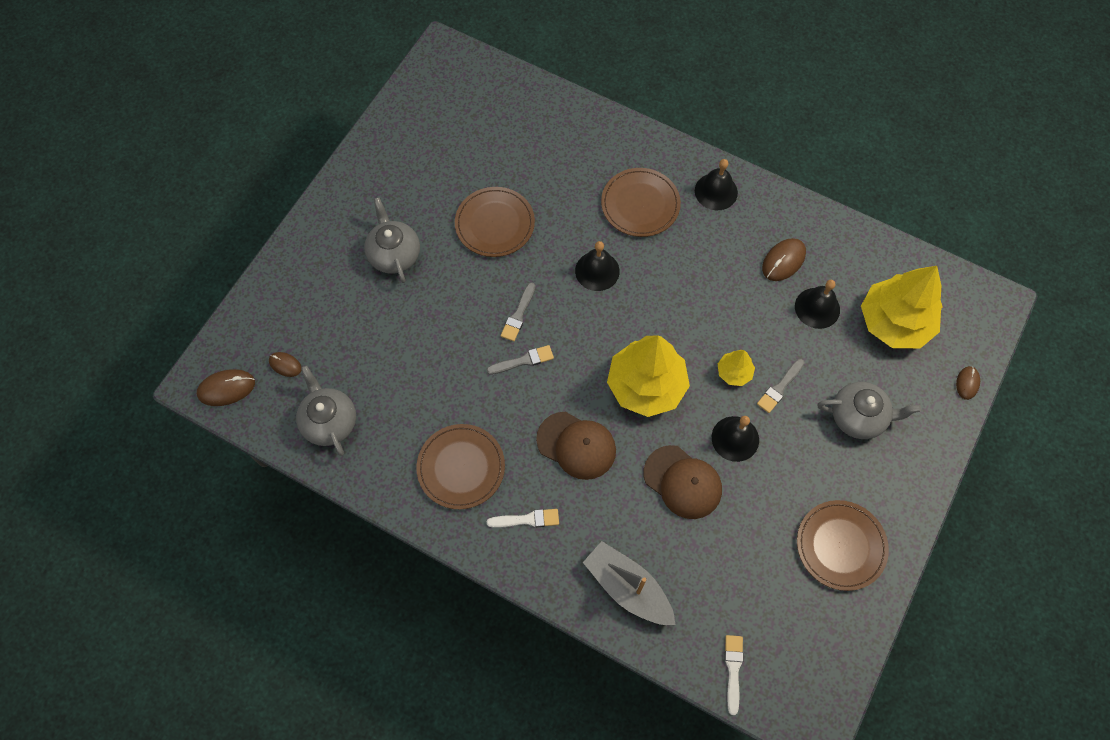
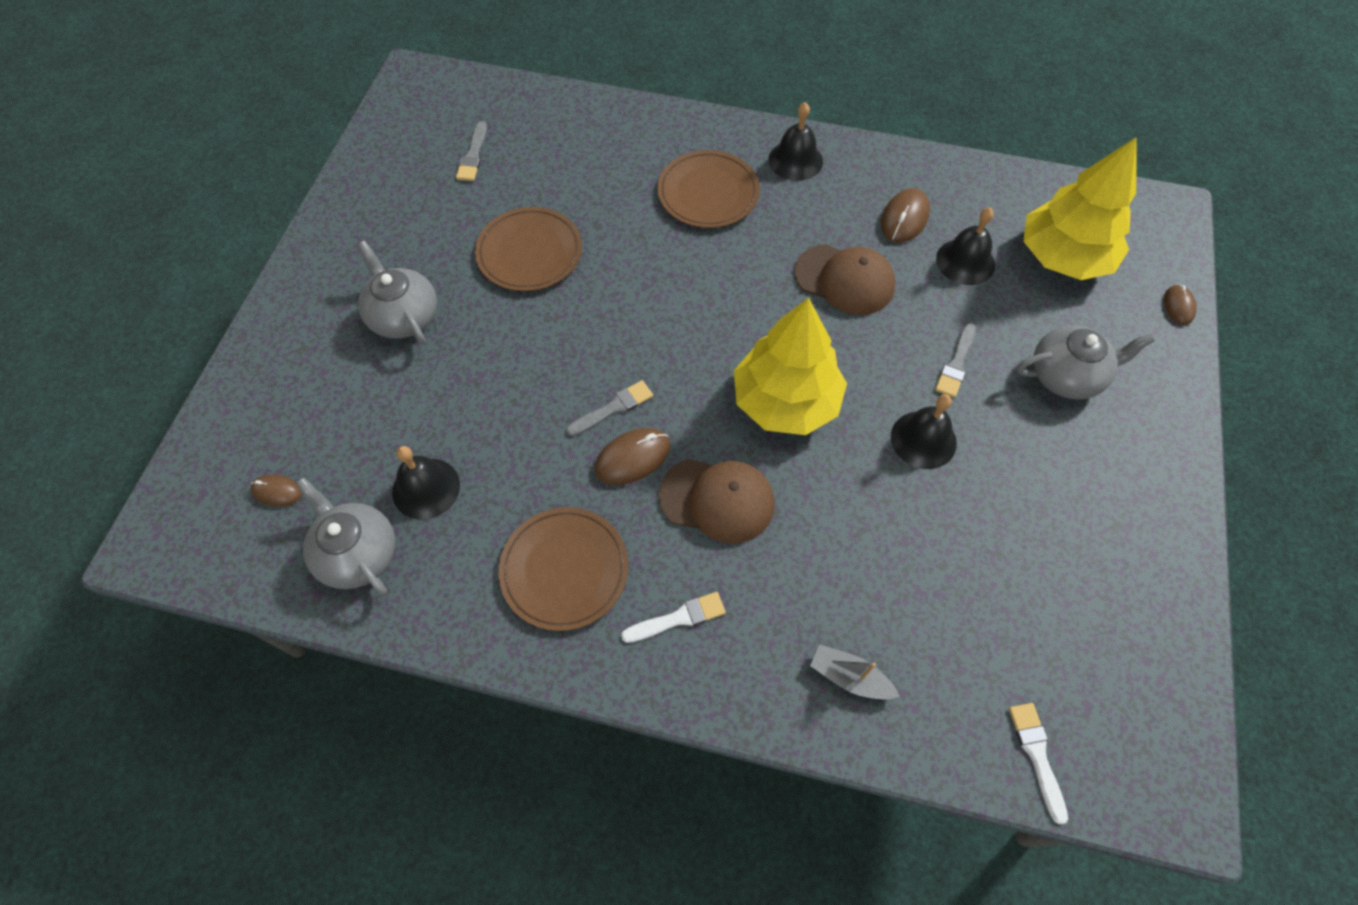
camera: 15 degrees left, 5 degrees down
brown mouse [197,369,255,406] -> brown mouse moved to [595,428,670,485]
grey brush [501,282,535,341] -> grey brush moved to [456,121,487,181]
black bell [575,241,620,291] -> black bell moved to [392,446,460,520]
grey boat [583,541,676,625] -> grey boat [810,644,900,699], size x0.57
brown cap [644,445,722,519] -> brown cap moved to [794,244,895,315]
yellow tree [718,350,755,386] -> none
brown plate [797,500,889,591] -> none

